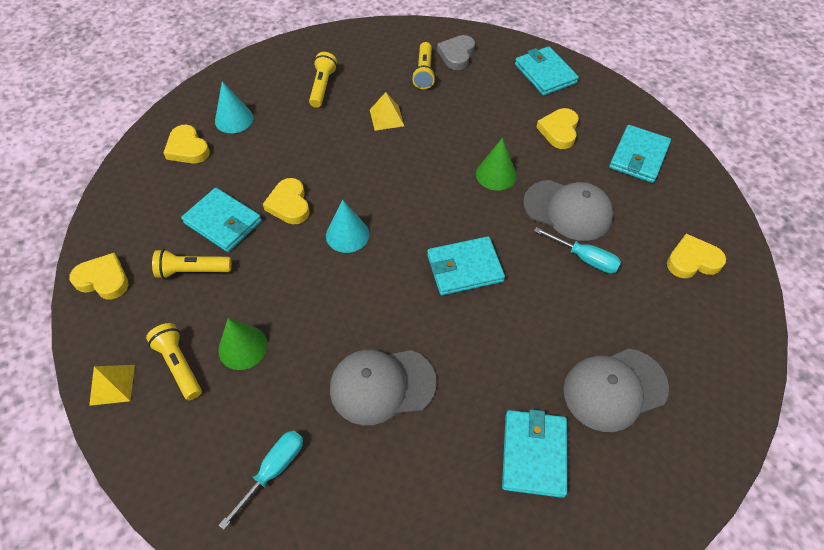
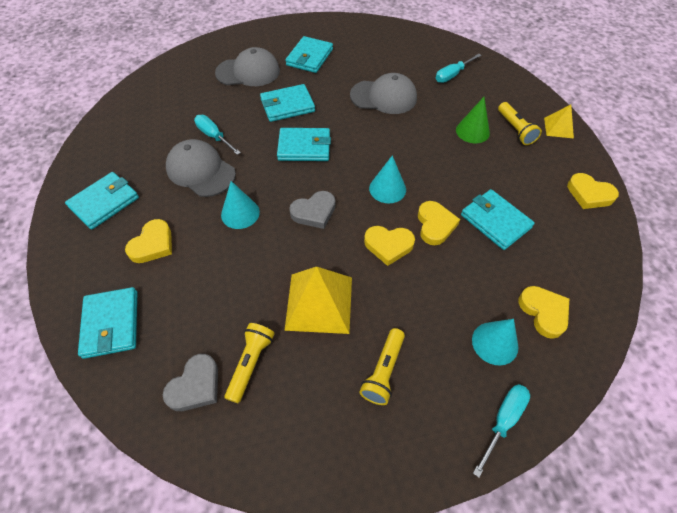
camera: 165 degrees left, 0 degrees up
yellow flashlight [152,249,232,279] -> none
yellow pyramid [370,92,404,131] -> yellow pyramid [284,267,352,334], size x1.85
green cone [476,138,517,191] -> turquoise cone [221,181,260,229]
yellow heart [667,234,726,278] -> yellow heart moved to [364,226,415,266]
none -> turquoise wallet [260,84,315,122]
none -> grey heart [289,191,336,229]
none -> turquoise screwdriver [473,384,530,478]

